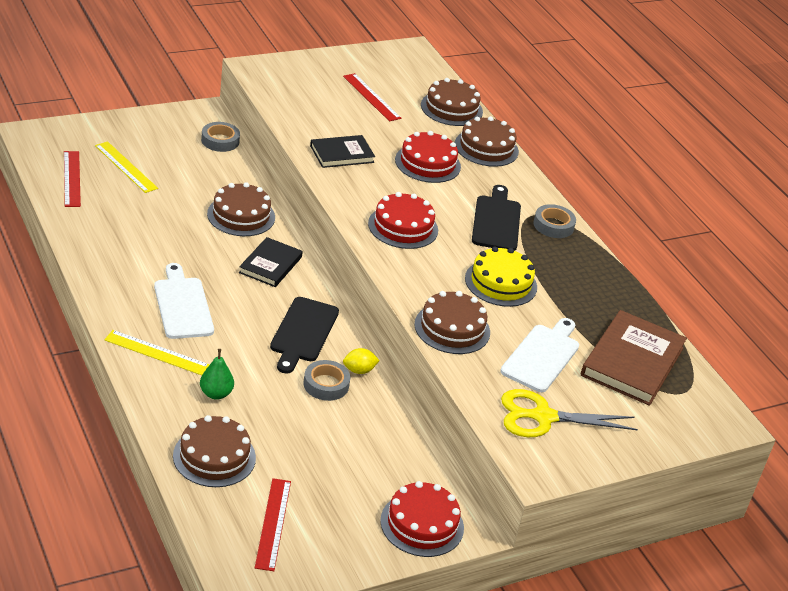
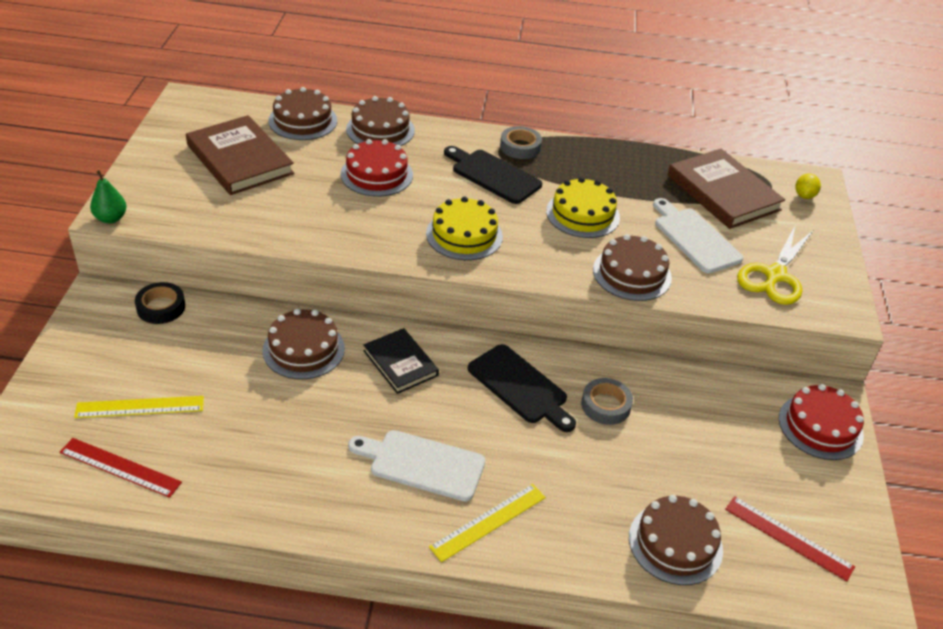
camera: 55 degrees left, 5 degrees up
green pear [200,349,234,400] -> green pear moved to [90,170,127,223]
grey tape [201,122,240,152] -> black tape [135,282,185,324]
black book [310,135,375,168] -> none
red ruler [343,73,401,121] -> brown book [186,115,294,195]
yellow lemon [343,348,380,374] -> yellow lemon moved to [795,173,821,199]
red cake [368,192,438,249] -> yellow cake [426,196,503,260]

